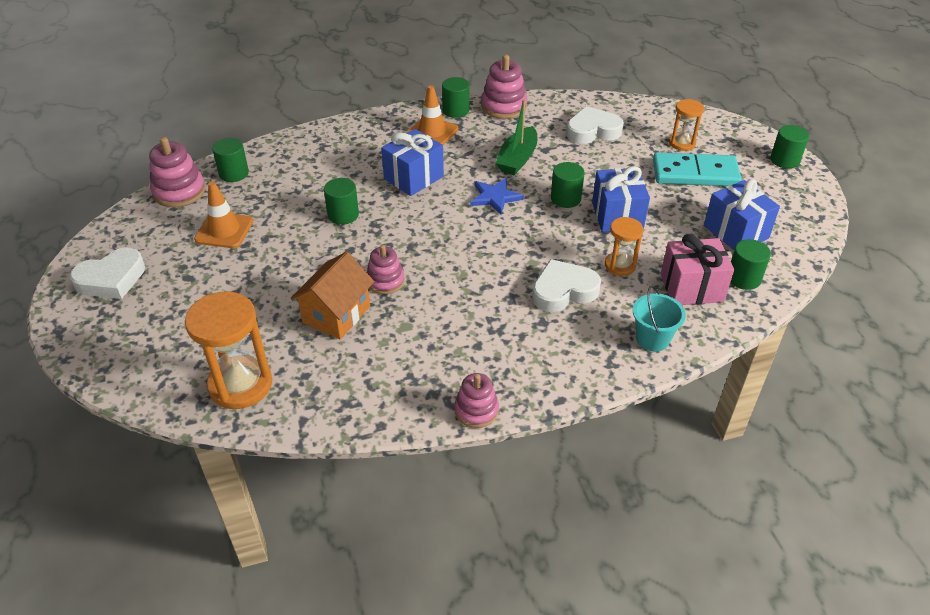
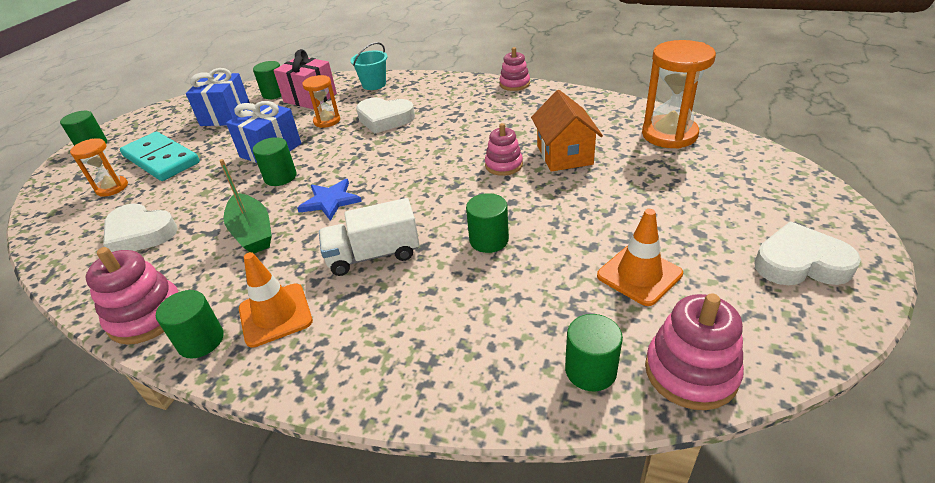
camera: 140 degrees left, 5 degrees down
orange house [291,251,374,339] -> orange house turned 75 degrees counterclockwise [531,90,603,172]
blue gift [381,129,444,196] -> white truck [319,198,419,276]
green boat [496,99,537,175] -> green boat turned 90 degrees clockwise [219,159,272,253]

